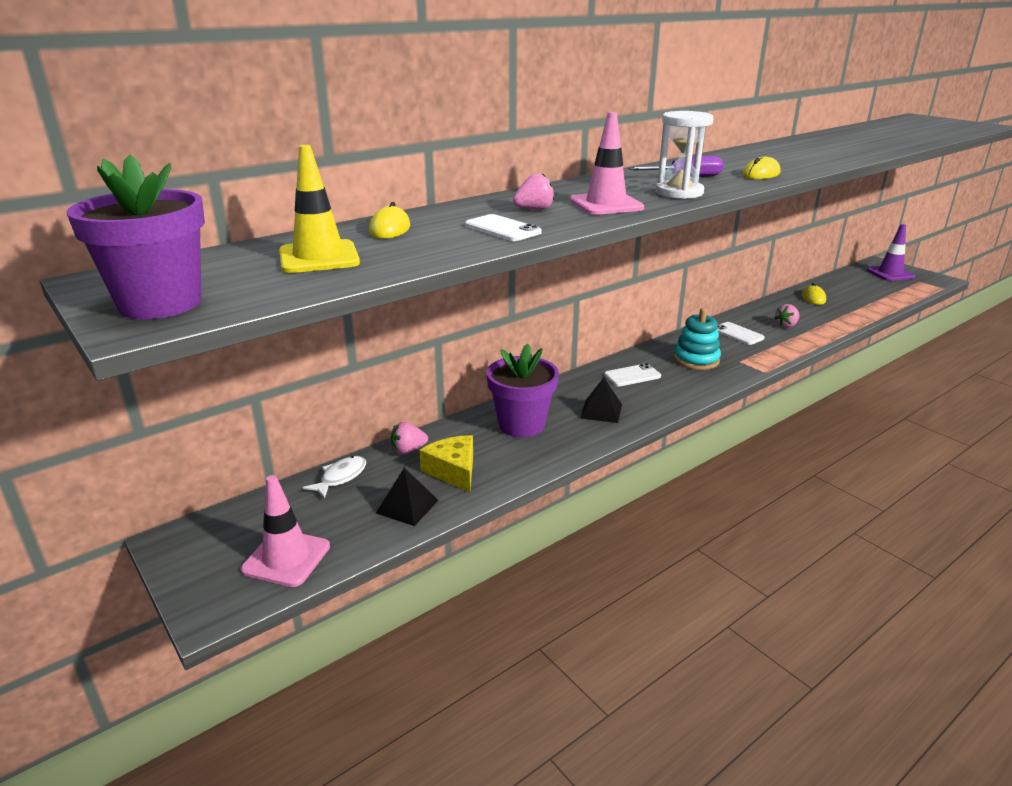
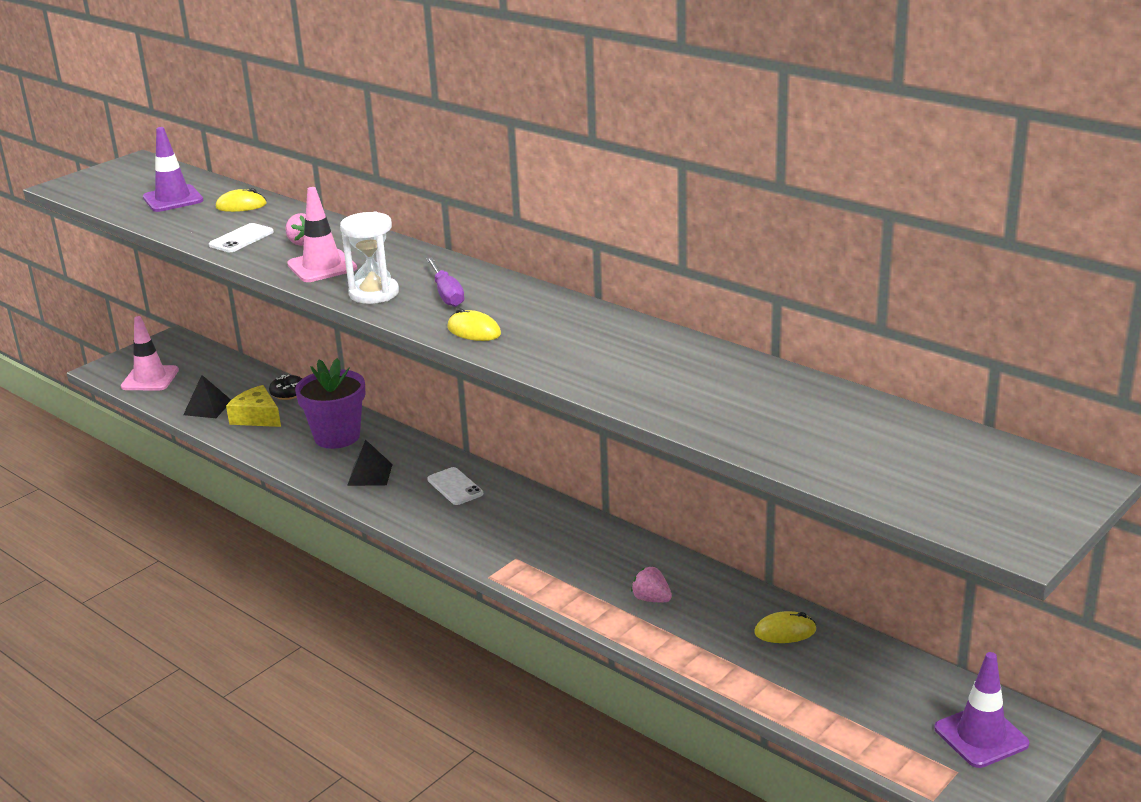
camera: 80 degrees right, 0 degrees up
purple flower pot [66,154,205,319] -> none
yellow traffic cone [279,145,360,273] -> purple traffic cone [143,127,204,212]
white fish [303,456,366,499] -> none
pink strawberry [391,422,428,454] -> black donut [269,375,302,400]
yellow cheese [419,435,473,492] -> yellow cheese turned 105 degrees counterclockwise [226,385,281,427]
turquoise stacking toy [674,308,721,370] -> none
white phone [717,322,765,345] -> none

